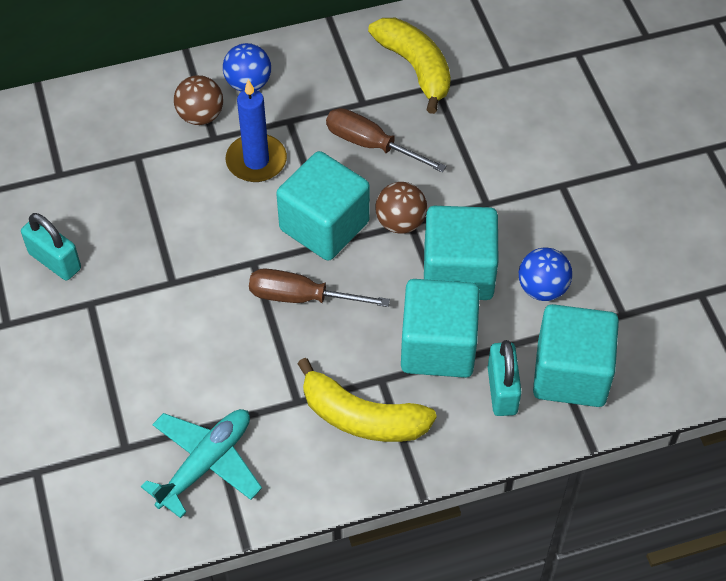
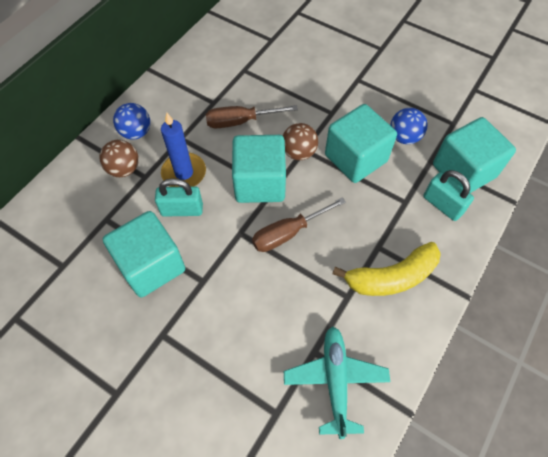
camera: 40 degrees left, 5 degrees up
turquoise padlock [21,213,81,281] -> turquoise padlock moved to [155,178,203,217]
yellow banana [368,18,451,114] -> none
turquoise cube [401,279,480,378] -> turquoise cube moved to [103,211,185,297]

